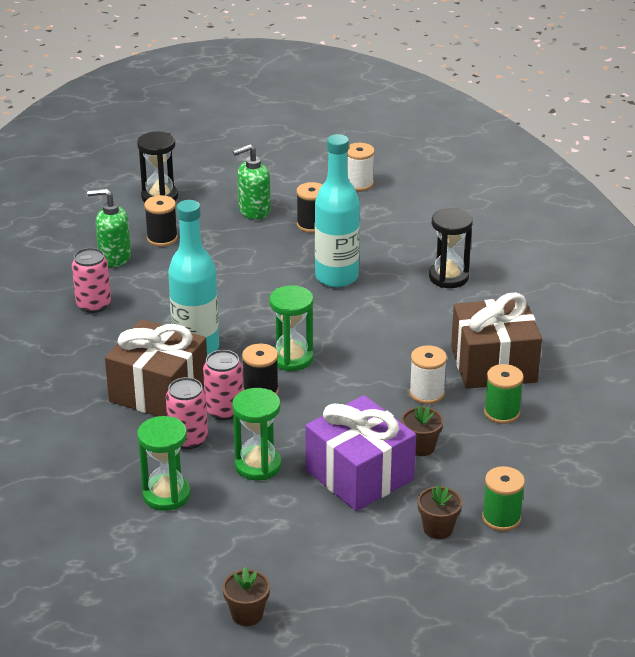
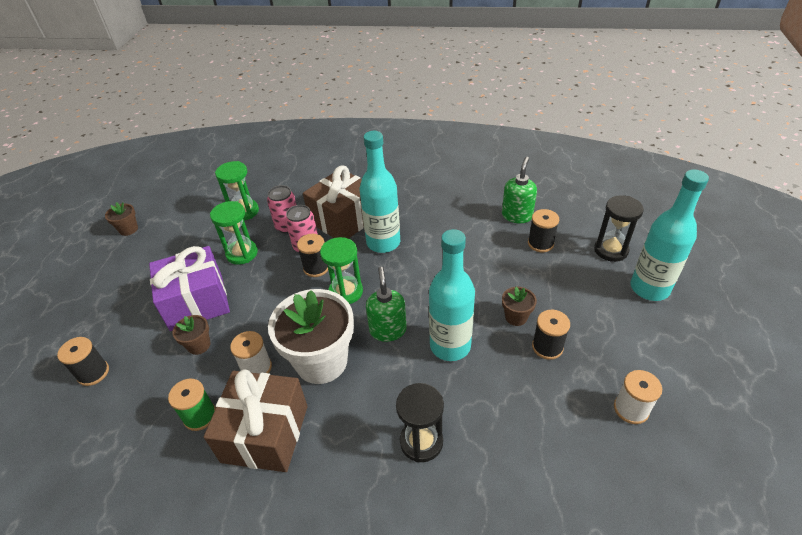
camera: 110 degrees right, 10 degrees up
pink can [72,248,111,313] -> none
green soap dispenser [233,144,271,220] -> green soap dispenser moved to [366,267,406,342]
brown flower pot [417,485,462,539] -> brown flower pot moved to [502,287,537,326]
green spool [482,466,525,531] -> black spool [57,337,109,386]
none -> white flower pot [268,289,354,384]
none -> turquoise bottle [630,170,709,301]

